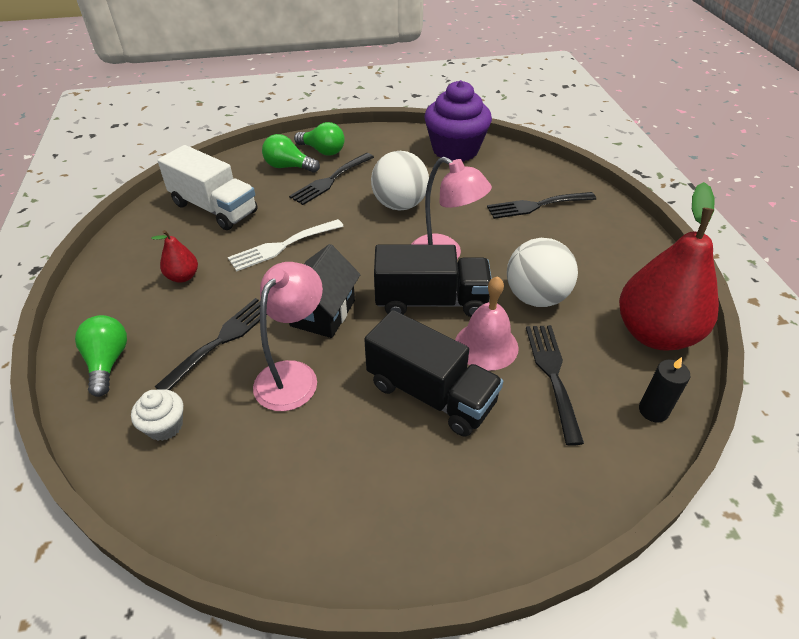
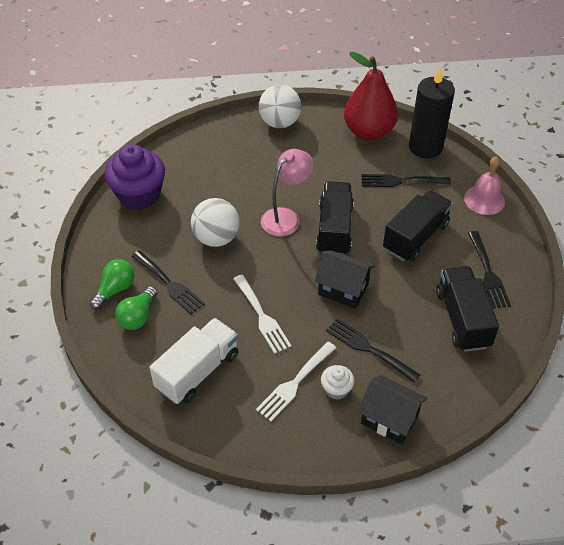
camera: 85 degrees left, 5 degrees up
green light bulb [75,315,127,397] -> black house [358,375,427,444]
white cupcake [131,390,183,441] -> white cupcake moved to [321,365,355,400]
red pear [151,230,198,283] -> white fork [256,342,336,421]
pink lamp [253,262,323,411] -> none
pink bell [455,276,519,370] -> pink bell moved to [464,156,505,215]
black fork [487,192,596,219] -> black fork moved to [468,231,511,309]
white ball [507,238,578,307] -> white ball moved to [259,85,301,128]
black candle [639,357,690,422] -> black candle [409,67,455,158], size x2.15
none -> black truck [436,266,499,352]

